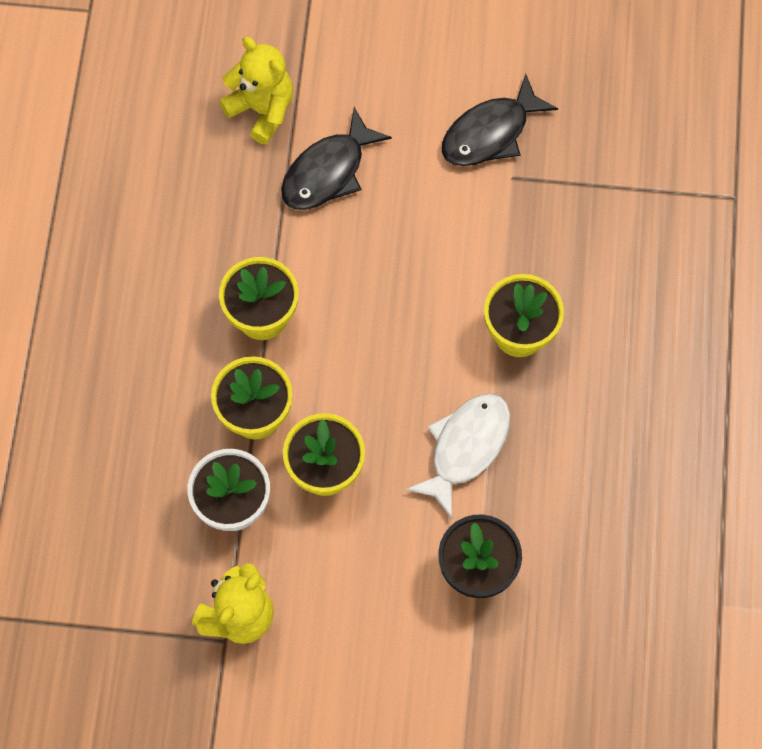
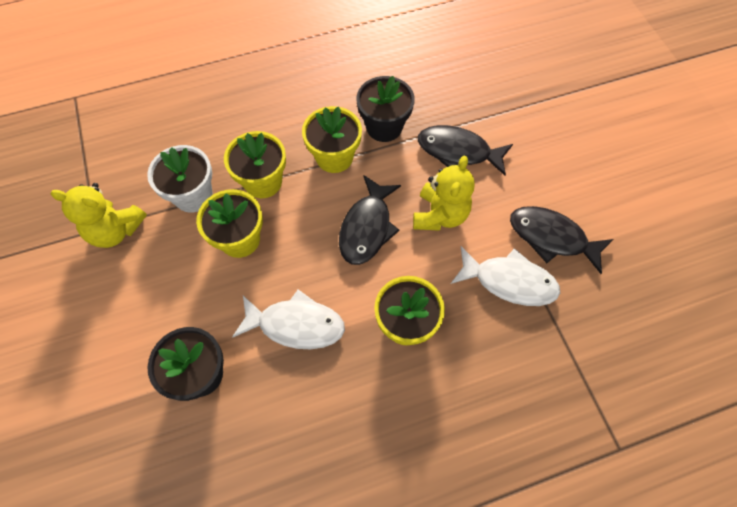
camera: 65 degrees right, 5 degrees down
yellow teddy bear [219,37,293,145] -> yellow teddy bear moved to [413,156,475,231]
none -> black fish [339,175,401,265]
none -> black flower pot [356,76,415,142]
none -> white fish [451,246,560,306]

